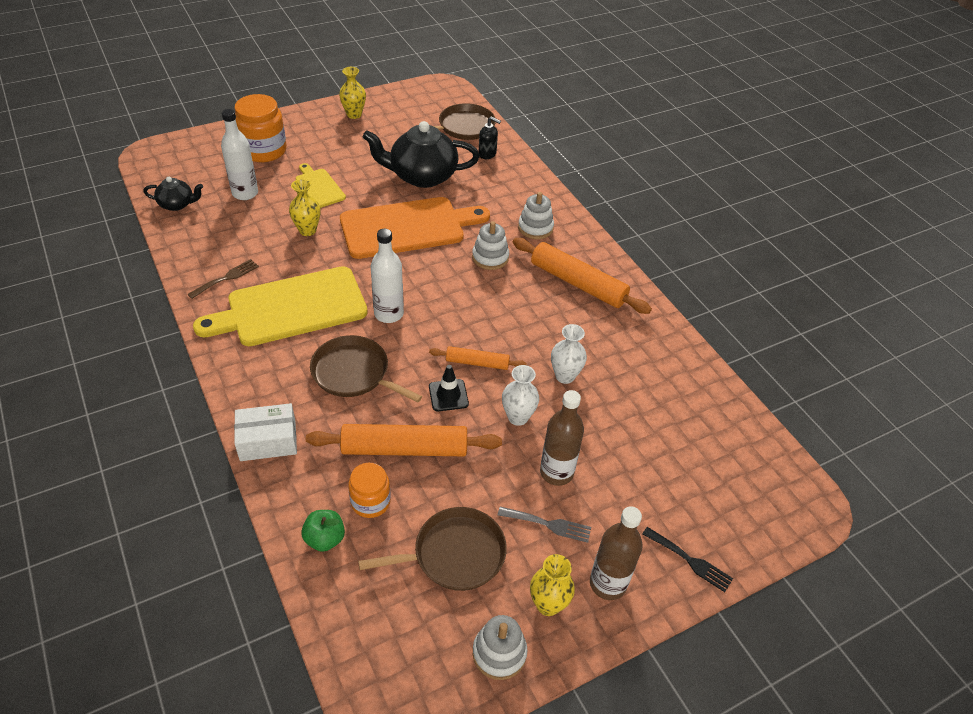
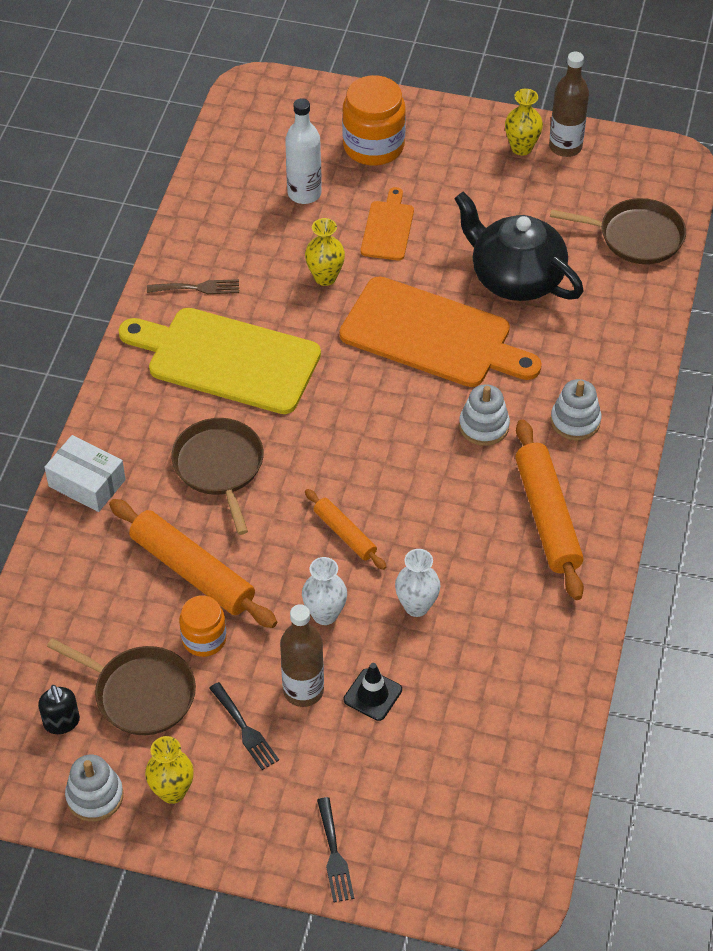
camera: 45 degrees right, 5 degrees up
black teapot [143,177,203,211] -> none
yellow cutting board [296,163,346,208] -> orange cutting board [361,187,414,260]
green apple [301,510,345,552] -> none
orange jar [348,463,391,518] -> orange jar moved to [179,595,226,657]
white bottle [371,229,404,323] -> none
black traffic cone [429,365,469,411] -> black traffic cone moved to [344,663,402,721]
black soap dispenser [478,116,501,159] -> black soap dispenser moved to [38,685,80,734]
grey fork [498,507,591,543] -> black fork [209,682,279,770]
brown bottle [590,506,643,600] -> brown bottle moved to [549,52,589,157]

